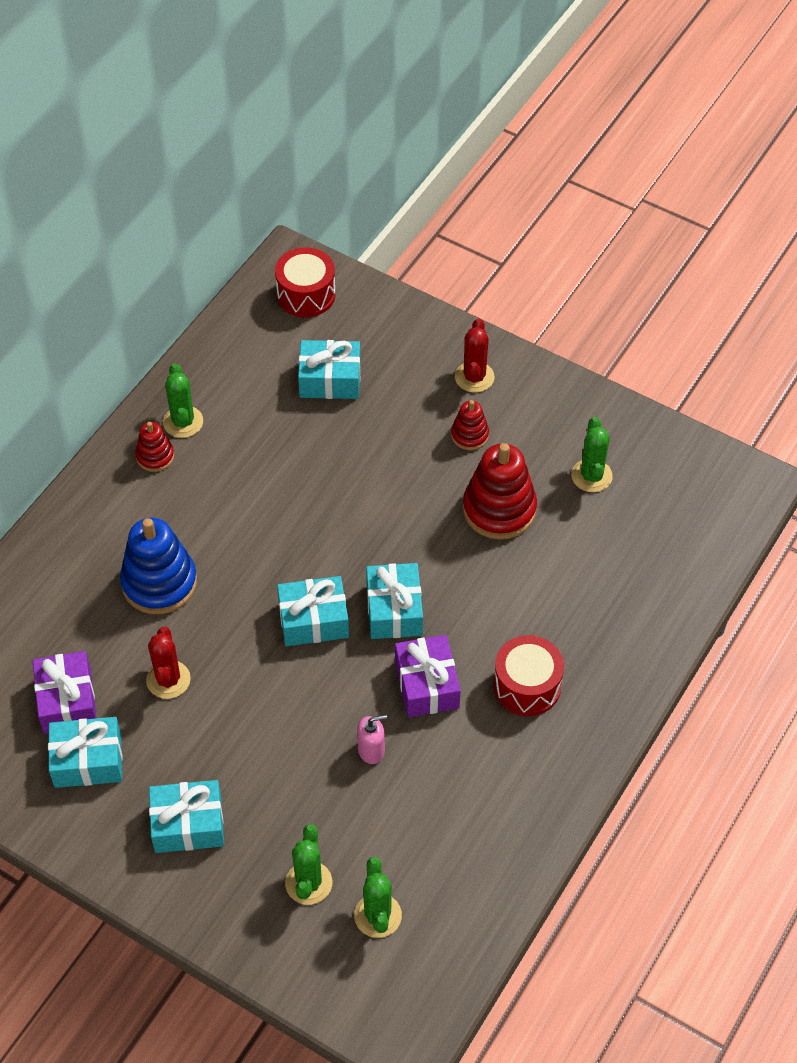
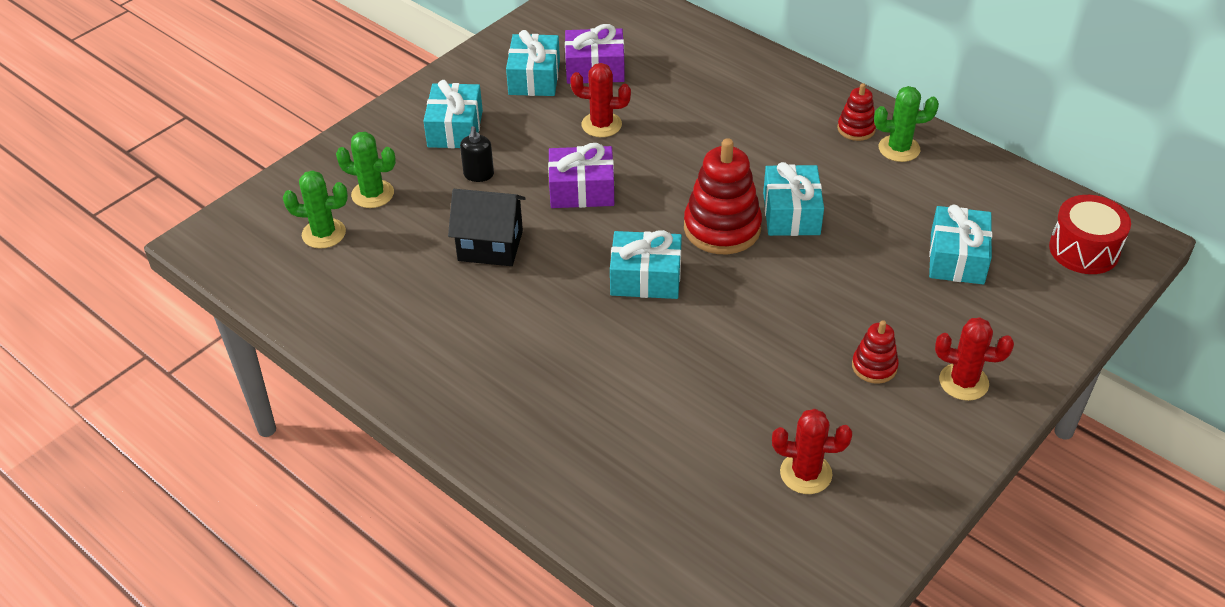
camera: 100 degrees right, 10 degrees down
blue stacking toy [120,518,197,614] -> none
turquoise gift [277,576,349,646] -> turquoise gift moved to [763,162,824,236]
pink soap dispenser [357,715,387,764] -> black house [448,189,526,266]
purple gift [395,635,461,717] -> purple gift moved to [548,143,614,208]
red stacking toy [463,443,537,540] -> red stacking toy moved to [684,138,762,254]
red drum [494,635,564,716] -> none
green cactus [571,417,613,492] -> red cactus [772,409,852,494]
none -> black soap dispenser [460,126,494,182]

